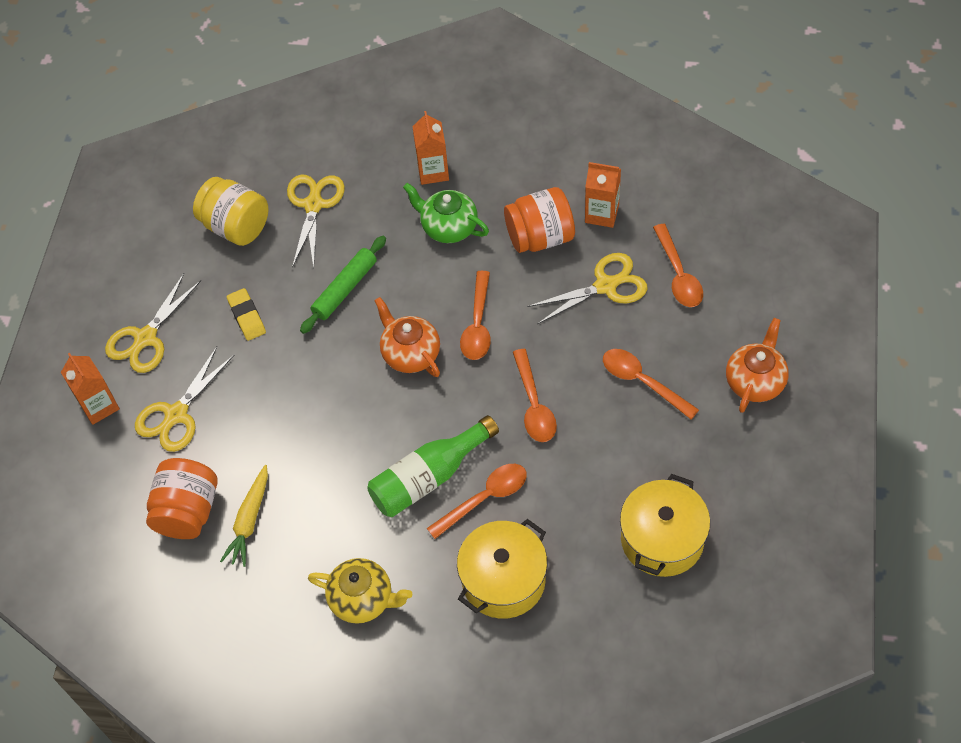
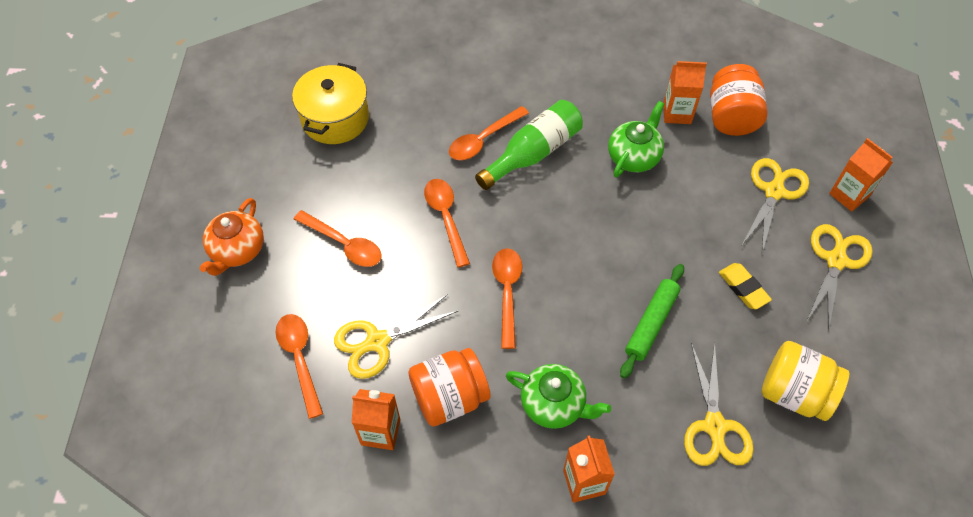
camera: 170 degrees right, 0 degrees up
yellow carrot [220,465,268,567] -> orange carton [663,61,707,124]
yellow teapot [308,558,413,624] -> none
orange teapot [374,297,440,377] -> none
yellow pot [457,519,548,619] -> none
none -> green teapot [608,101,664,177]

